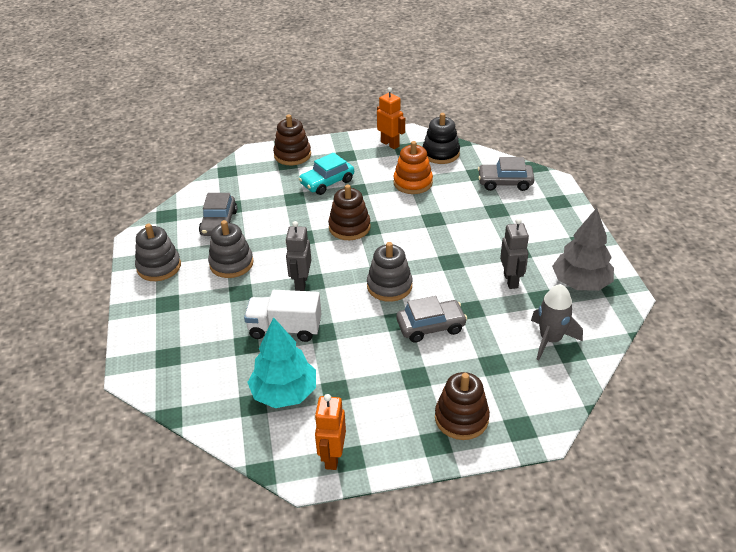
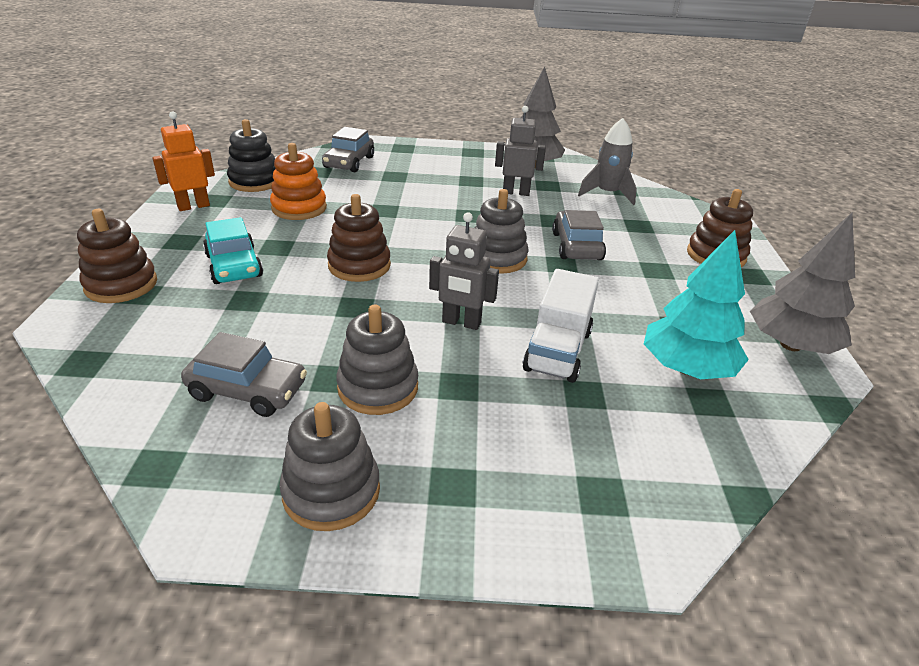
camera: 80 degrees left, 5 degrees down
orange robot [314,394,346,470] -> grey tree [750,213,855,354]

